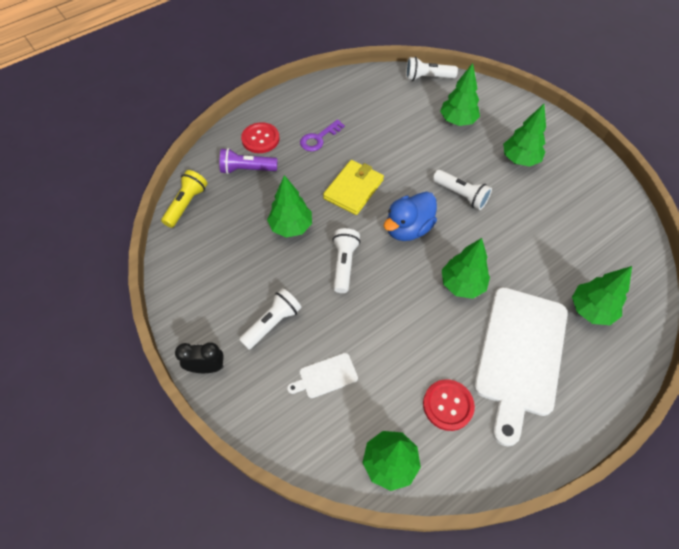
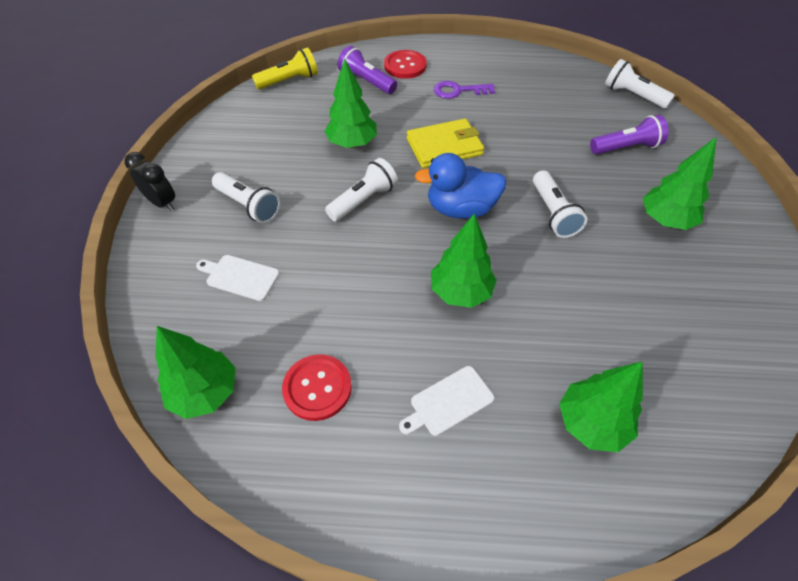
camera: 40 degrees right, 5 degrees down
white flashlight [239,288,302,350] -> white flashlight turned 45 degrees clockwise [212,172,280,223]
green tree [440,63,480,126] -> purple flashlight [590,115,669,154]
white cutting board [474,287,568,447] -> white cutting board [399,366,494,436], size x0.42

